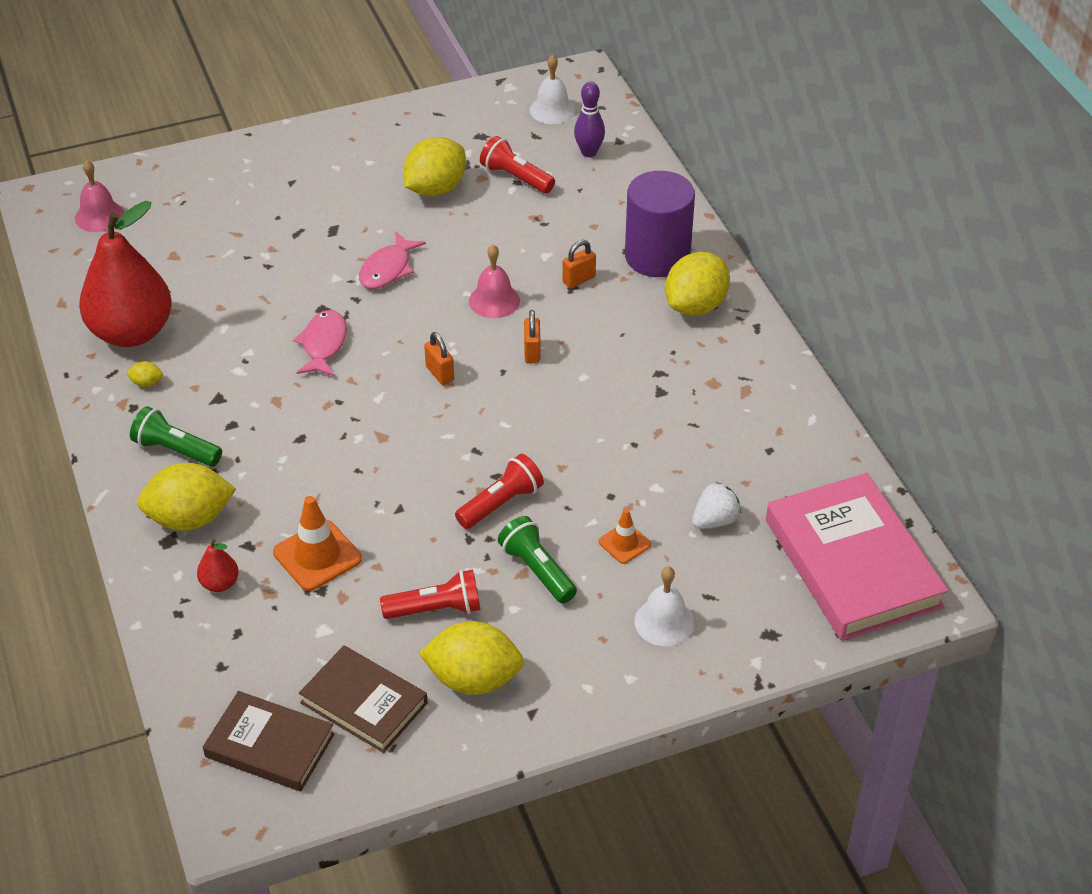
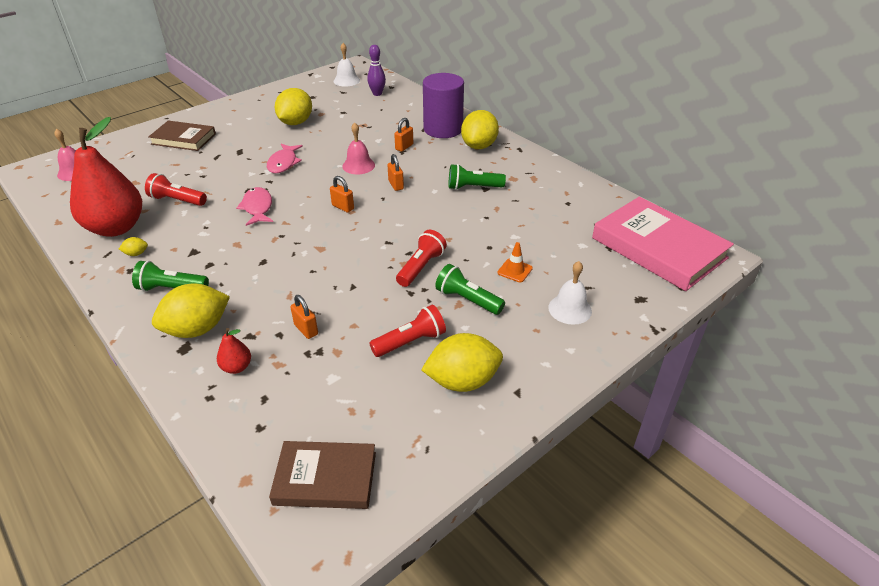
camera: 20 degrees left, 5 degrees down
orange traffic cone [273,496,362,591] -> orange padlock [290,295,318,339]
brown book [299,645,428,753] -> brown book moved to [148,121,216,151]
red flashlight [480,136,555,193] -> red flashlight moved to [145,173,207,206]
white strawberry [692,482,741,529] -> none
none -> green flashlight [449,164,506,190]

